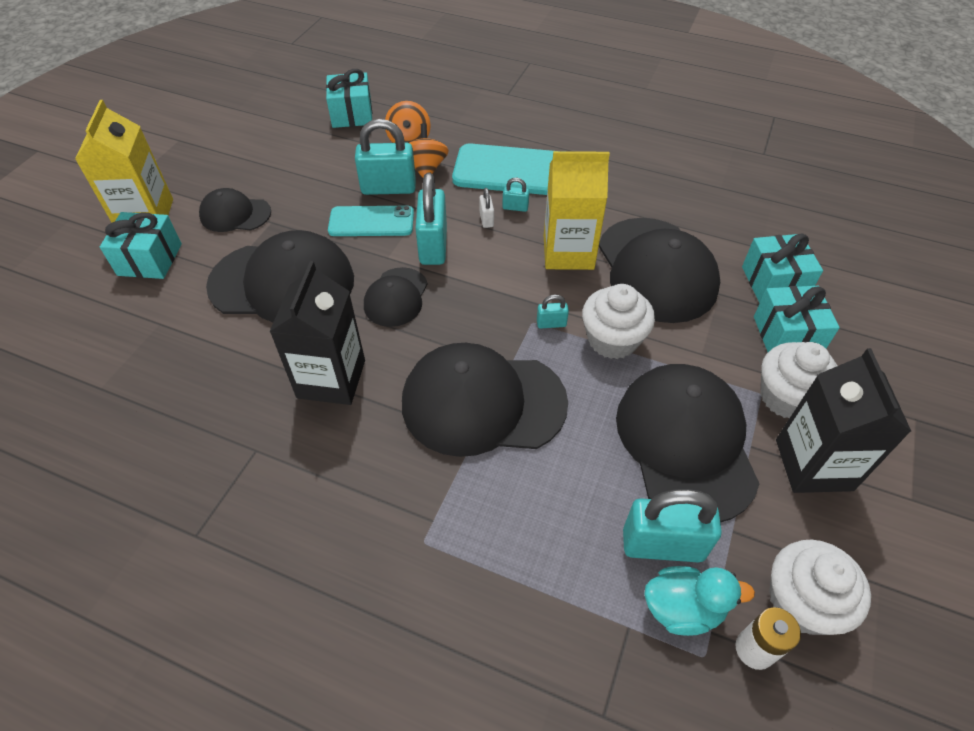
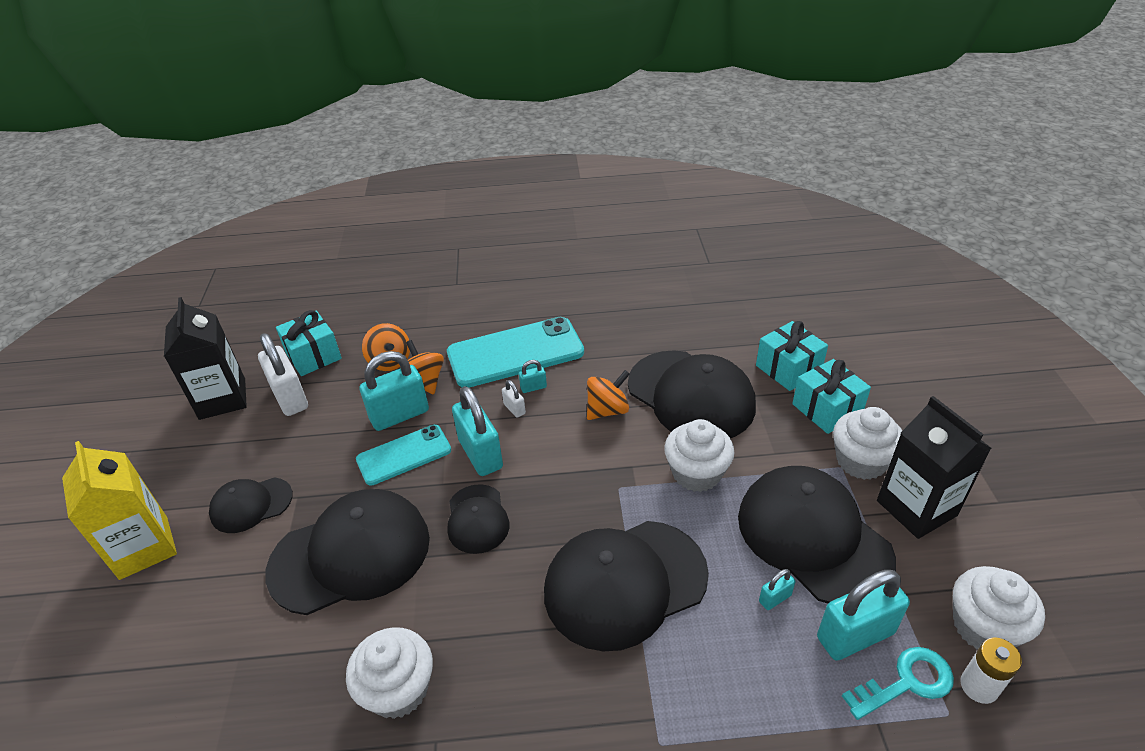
camera: 25 degrees left, 10 degrees down
turquoise gift [100,212,182,279] -> none
black carton [269,261,365,405] -> black carton moved to [164,297,247,420]
turquoise padlock [537,294,569,329] -> turquoise padlock moved to [759,569,795,610]
yellow carton [544,151,610,270] -> orange spinning top [587,370,630,420]
turquoise duck [644,566,755,636] -> turquoise key [842,647,954,720]
none -> white padlock [258,333,308,416]
none -> white cupcake [346,627,433,719]

